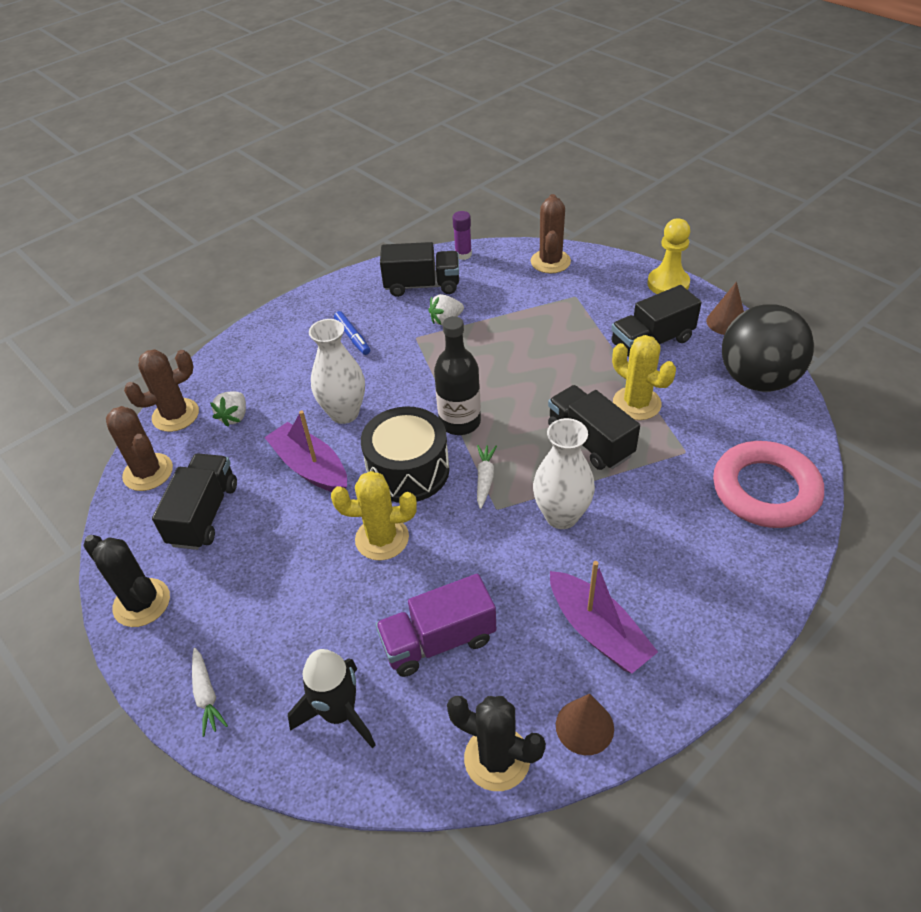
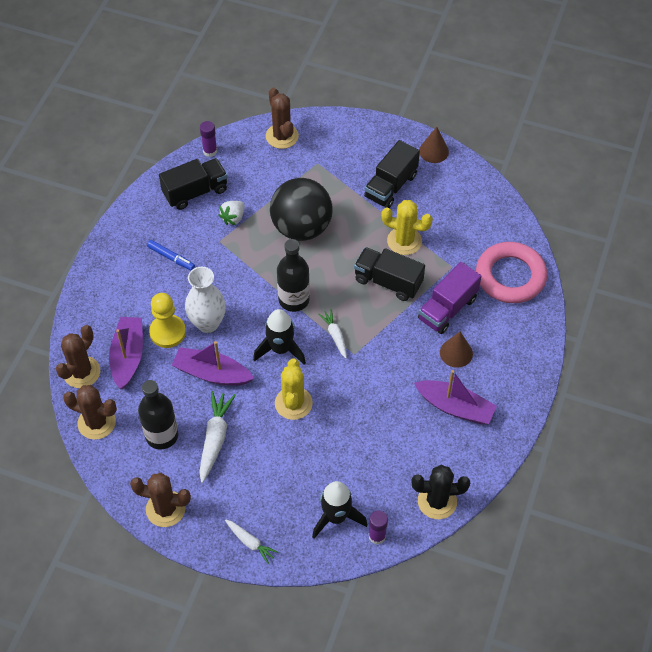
camera: 30 degrees left, 10 degrees up
black cactus [83,535,170,627] -> brown cactus [130,473,191,527]
black truck [152,453,237,550] -> black bottle [138,380,178,449]
white strawberry [210,392,246,427] -> purple boat [109,317,143,389]
yellow cactus [331,471,417,560] -> yellow cactus turned 60 degrees counterclockwise [275,359,313,420]
black drum [361,406,450,503] -> black rocket [253,309,306,365]
purple truck [375,574,496,677] -> purple truck moved to [418,262,481,334]
white vase [533,418,595,529] -> none
brown cone [556,694,614,755] -> brown cone moved to [440,332,473,368]
yellow pawn [647,218,690,294] -> yellow pawn moved to [149,293,186,348]
black ball [722,304,814,392] -> black ball moved to [270,178,333,241]
none -> white carrot [199,391,236,483]
none -> purple glue stick [369,510,388,545]

